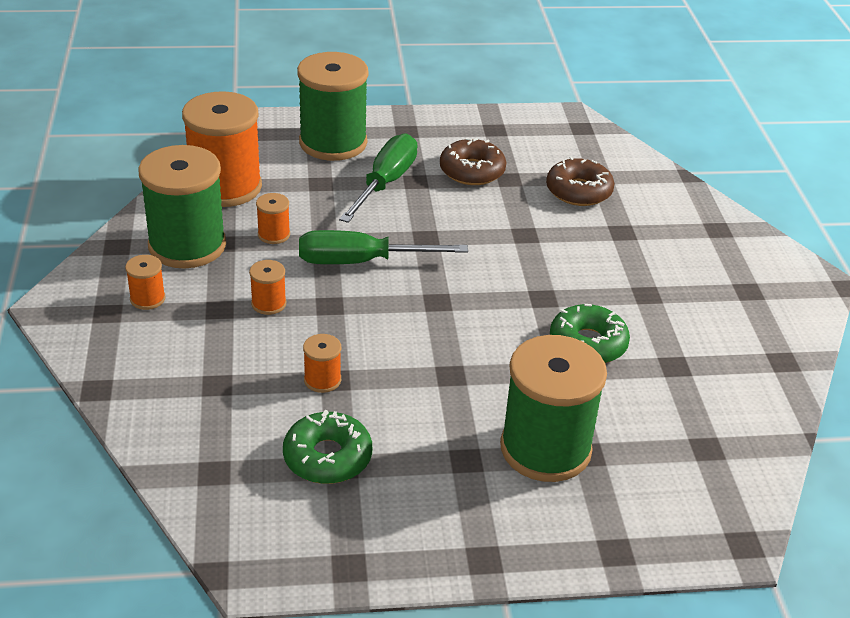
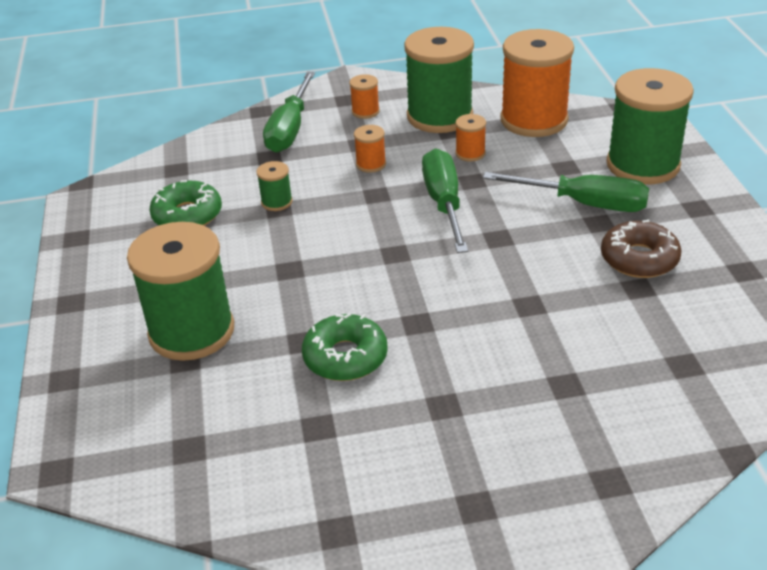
camera: 90 degrees right, 0 degrees up
orange spool [303,334,341,393] -> green spool [256,161,293,211]
brown donut [546,156,615,206] -> none
none -> green screwdriver [263,72,315,153]

